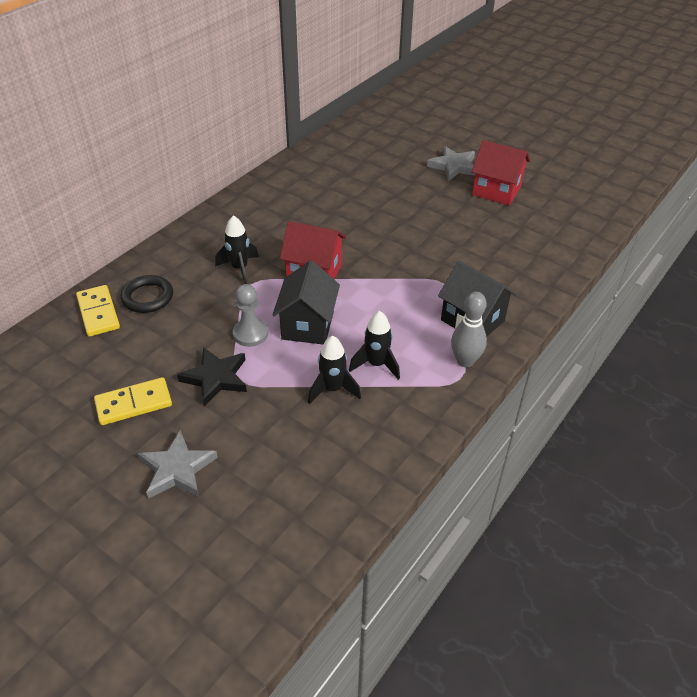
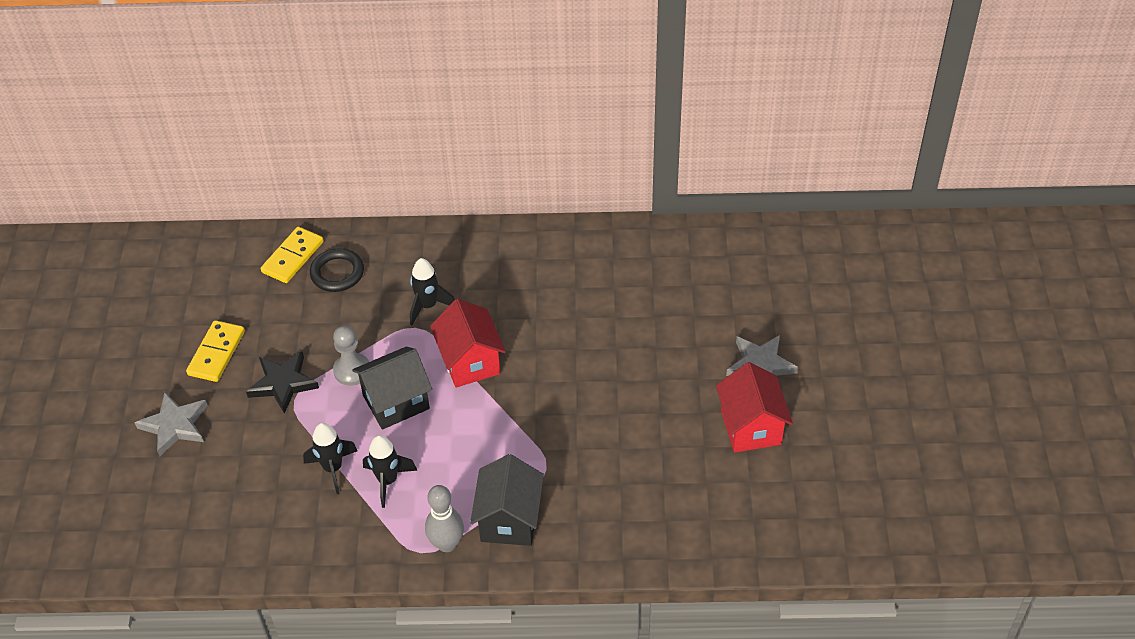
camera: 55 degrees right, 5 degrees up
yellow domino [94,377,172,425] -> yellow domino turned 75 degrees clockwise [186,320,245,382]

